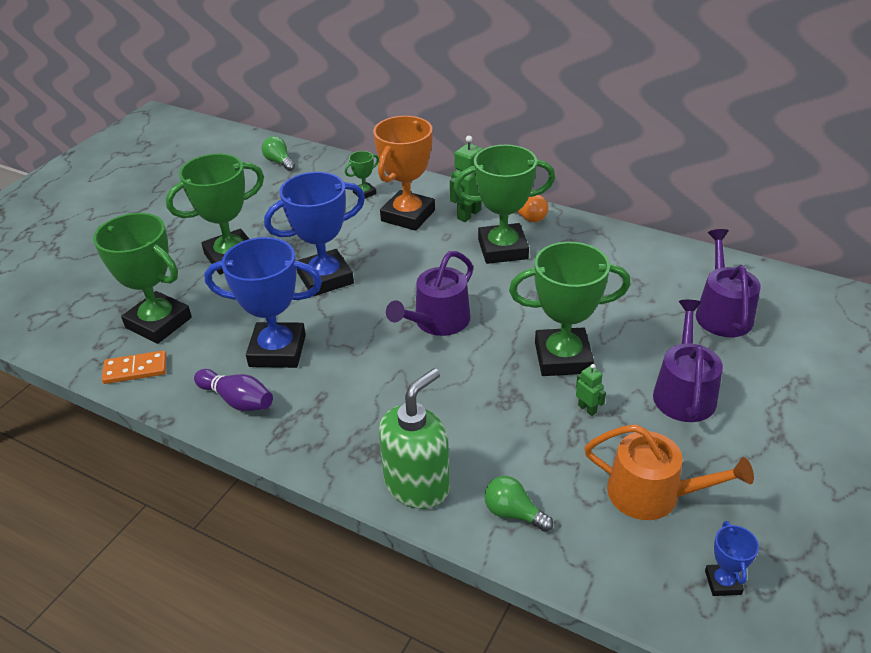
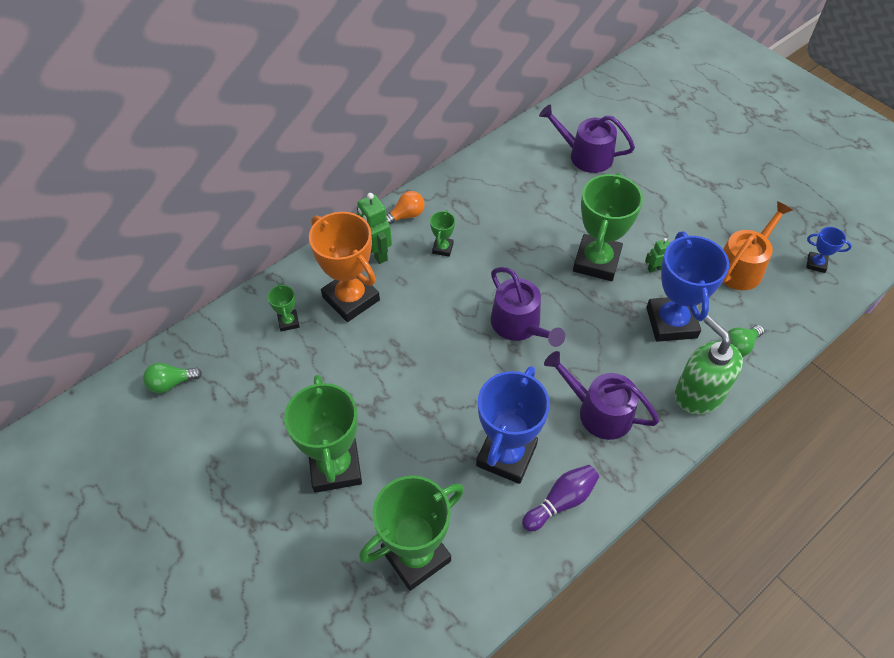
camera: 70 degrees left, 15 degrees up
orange domino [102,350,167,384] -> none
blue trophy [264,172,365,296] -> blue trophy moved to [646,232,729,342]
green trophy [454,145,555,264] -> green trophy [430,210,455,257], size x0.45
purple watering can [653,300,723,422] -> purple watering can moved to [544,351,659,440]

